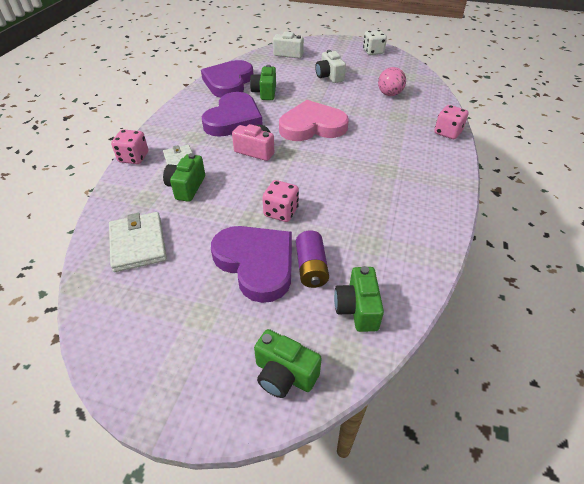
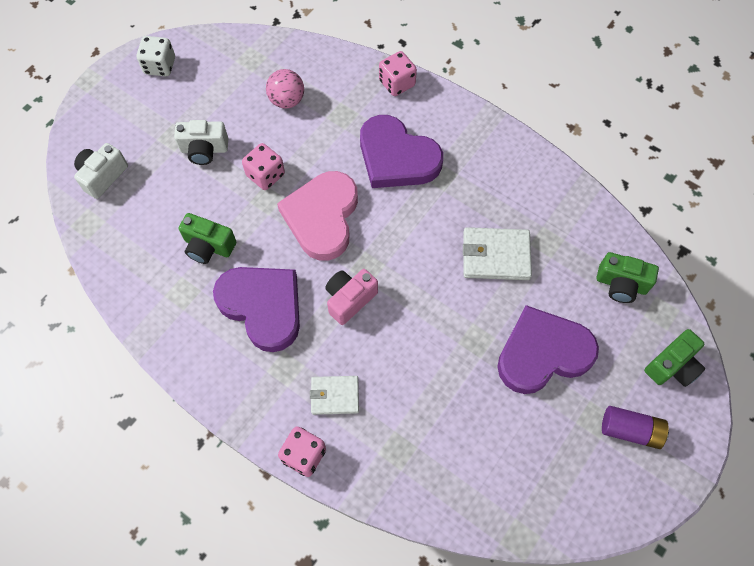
camera: 70 degrees left, 20 degrees up
white wallet [109,212,167,272] -> white wallet moved to [463,227,532,280]
green camera [163,153,205,202] -> none
purple heart [201,60,253,98] -> purple heart moved to [360,115,443,188]
pink dice [262,180,299,222] -> pink dice moved to [242,143,285,190]
purple battery [296,230,329,288] -> purple battery moved to [602,406,669,449]

